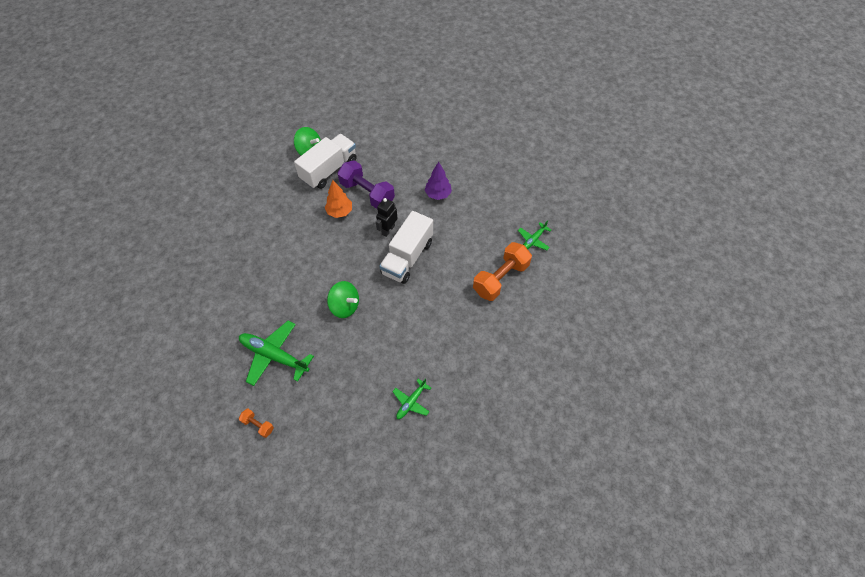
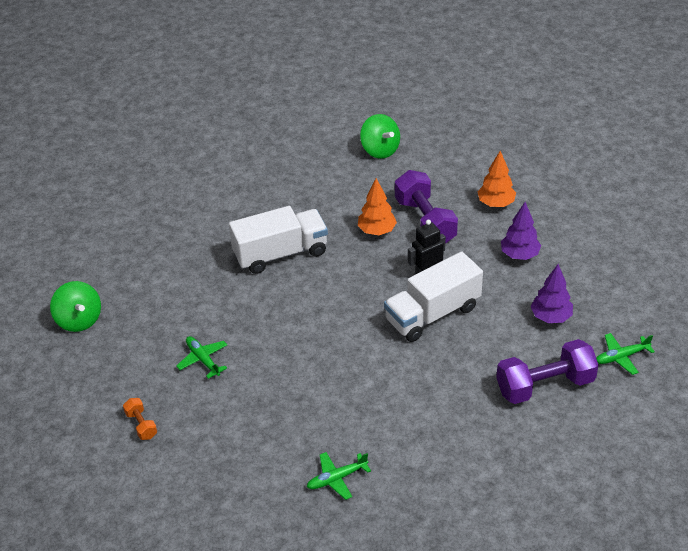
camera: 30 degrees right, 15 degrees down
green plane [239,321,314,386] -> green plane [176,336,227,379], size x0.55
white truck [294,134,357,189] -> white truck moved to [229,206,328,274]
green spinning top [327,281,359,318] -> green spinning top moved to [50,281,101,332]
orange dumbbell [473,242,532,301] -> purple dumbbell [496,339,599,404]
none -> orange tree [477,151,516,207]
none -> purple tree [531,264,573,323]

